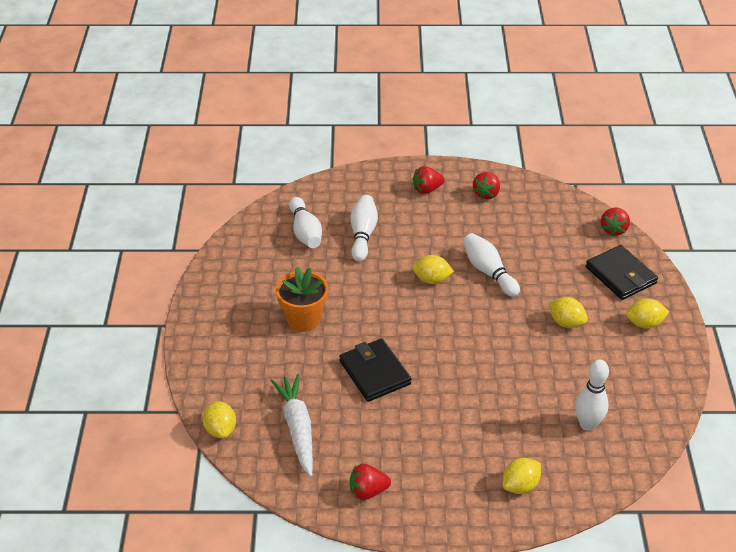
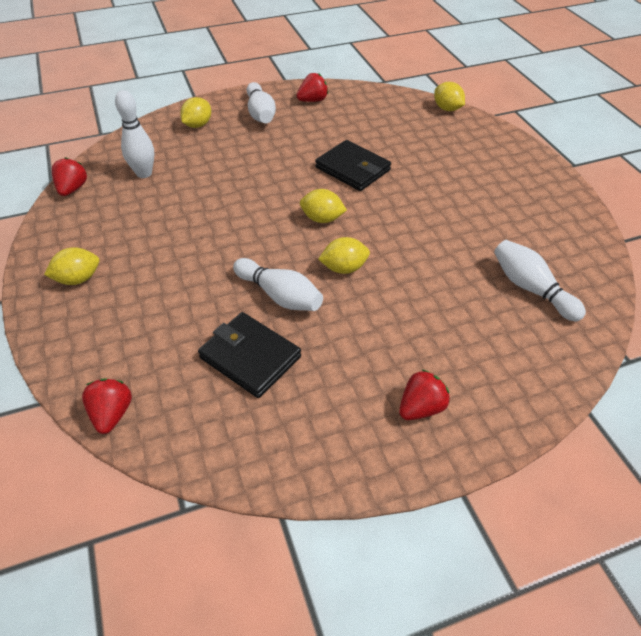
camera: 160 degrees right, 5 degrees up
white carrot [270,374,313,477] -> none
orange flower pot [276,266,328,332] -> none
white bowling pin [350,195,378,262] -> white bowling pin moved to [247,82,276,123]
red strawberry [473,172,500,199] -> red strawberry moved to [52,157,87,196]
yellow lemon [548,297,588,328] -> yellow lemon moved to [300,189,347,223]
black wallet [586,245,658,300] -> black wallet moved to [198,312,301,398]

